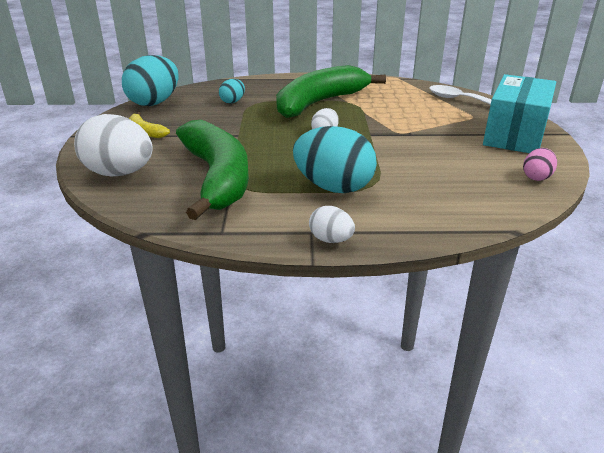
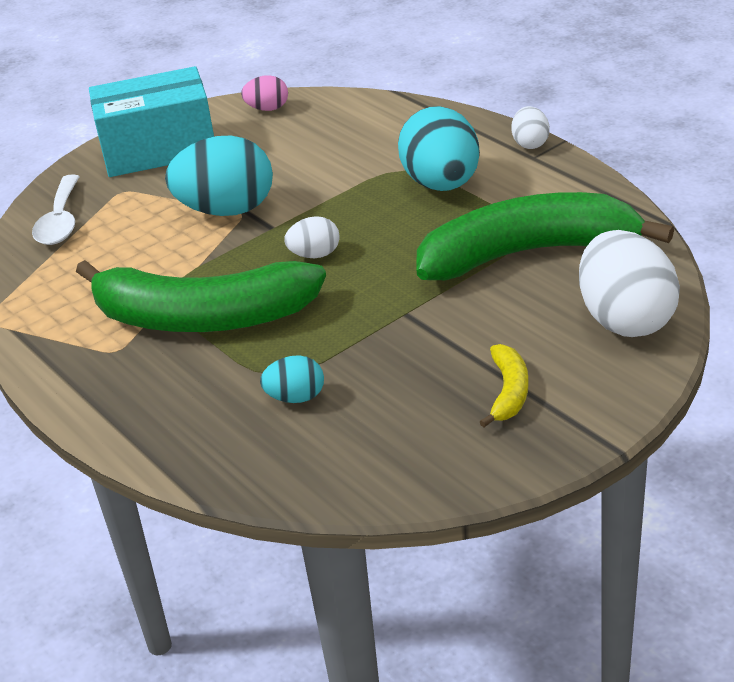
camera: 125 degrees left, 5 degrees up
turquoise egg [122,55,178,106] -> turquoise egg moved to [165,136,273,216]
green banana [176,120,249,220] -> green banana turned 45 degrees clockwise [417,192,674,280]

